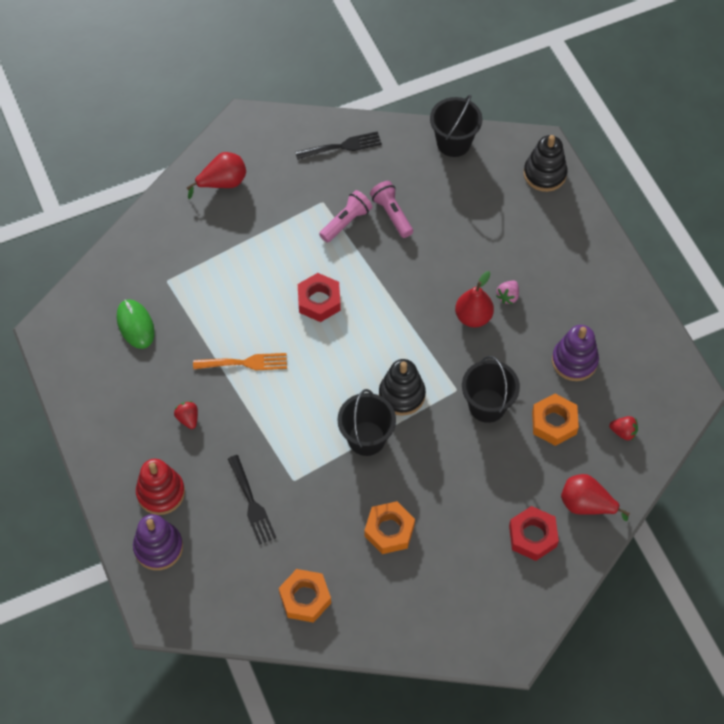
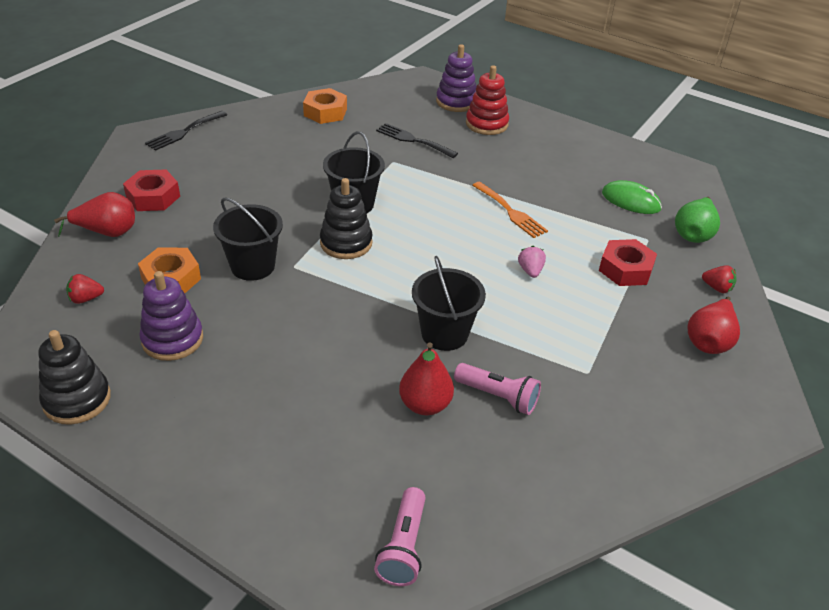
camera: 145 degrees right, 20 degrees down
red strawberry [174,401,198,429] -> red strawberry moved to [702,265,736,293]
orange fork [193,353,287,371] -> orange fork turned 90 degrees counterclockwise [472,182,548,238]
black fork [295,131,382,160] -> black fork moved to [145,111,227,151]
red nut [298,273,341,322] -> red nut moved to [599,239,657,286]
pink flashlight [319,190,372,243] -> pink flashlight moved to [374,487,426,586]
orange nut [364,501,415,554] -> none
black bucket [430,95,483,157] -> black bucket moved to [412,256,486,351]
red pear [455,271,494,327] -> red pear moved to [399,343,454,415]
pink strawberry [496,280,519,304] -> pink strawberry moved to [518,246,546,278]
black stacking toy [524,135,567,192] -> black stacking toy moved to [38,330,111,425]
none -> green pear [675,197,720,243]

